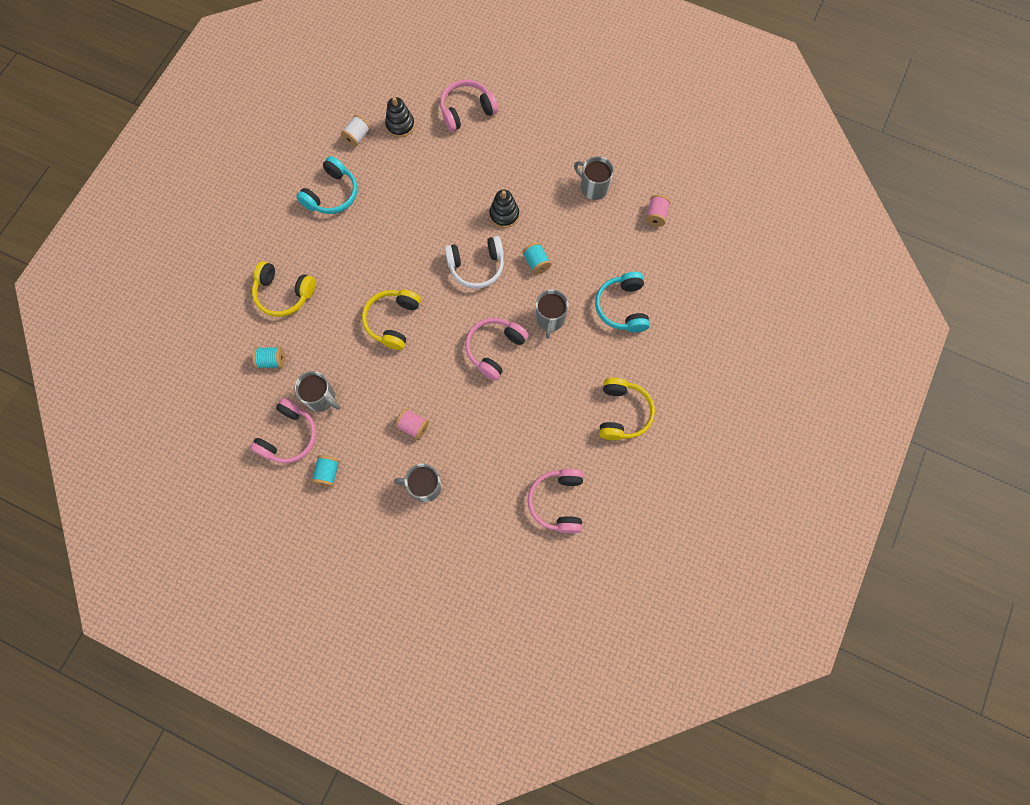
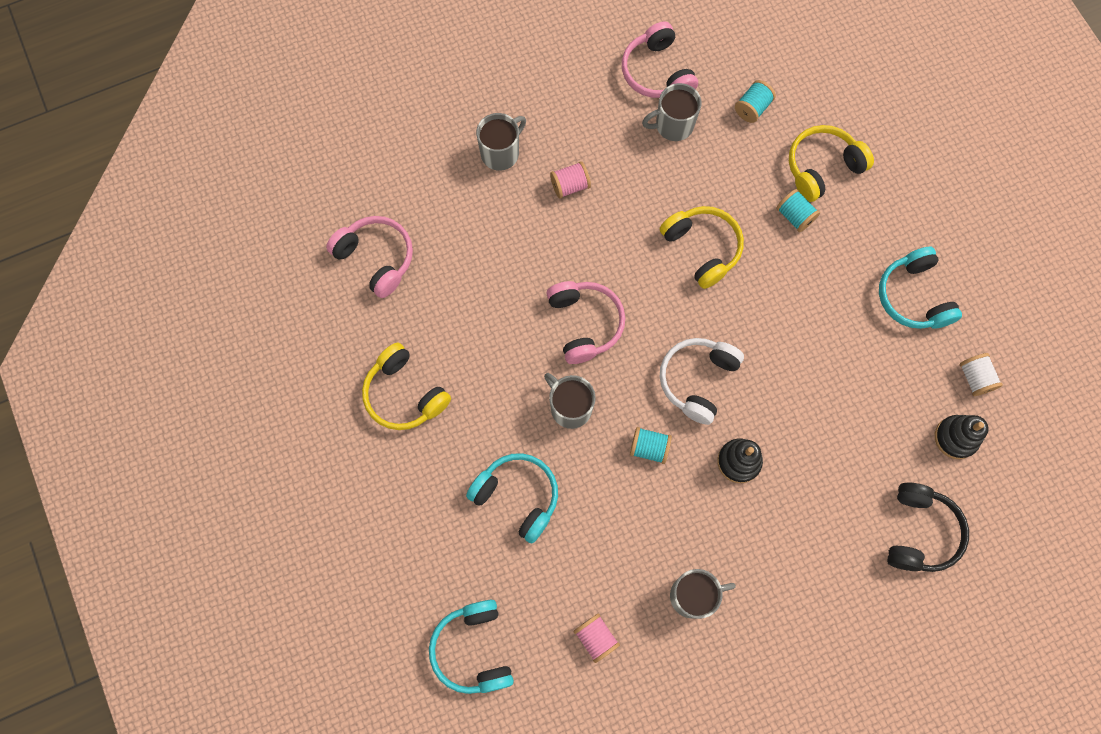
camera: 130 degrees right, 0 degrees up
turquoise spool [311,455,340,487] -> turquoise spool moved to [776,189,820,232]
pink headphones [440,79,498,131] -> black headphones [887,483,969,572]
none -> turquoise headphones [429,600,514,694]

